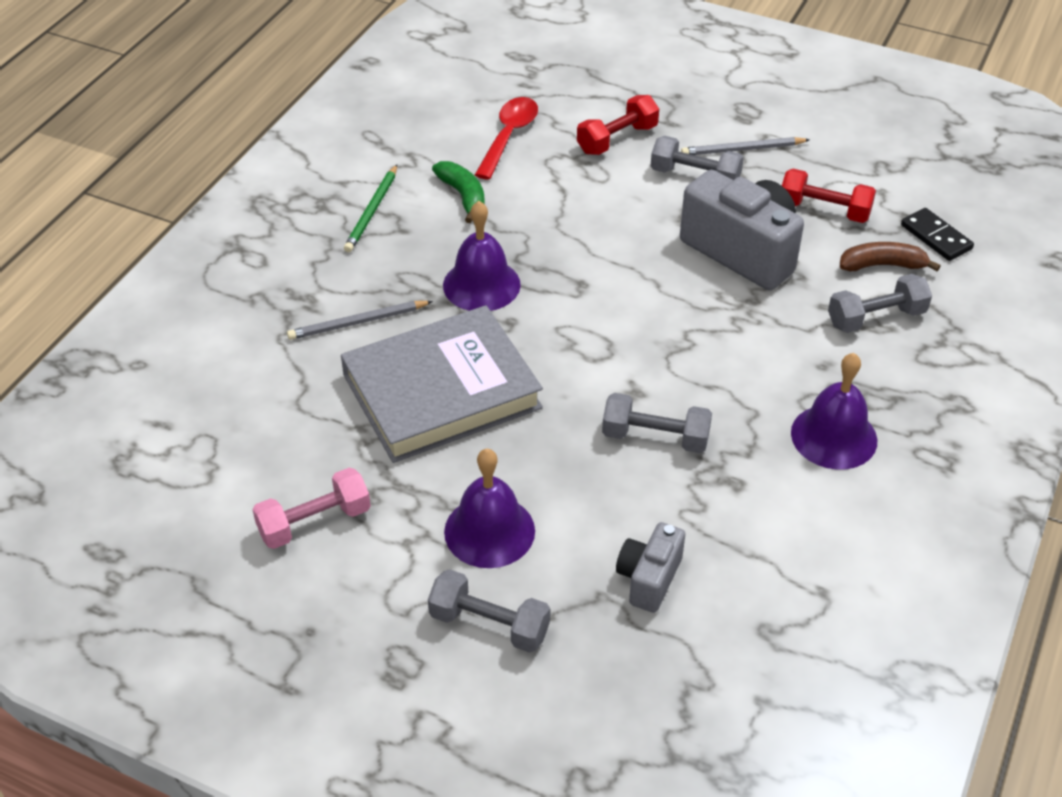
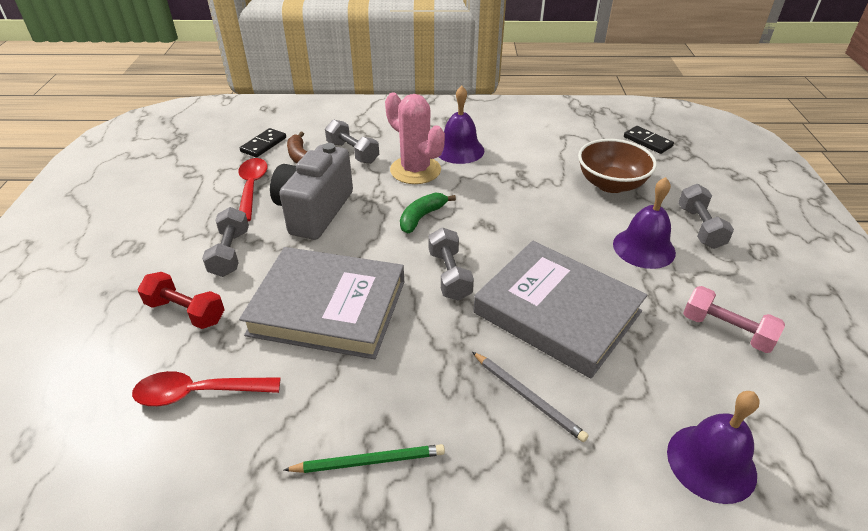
camera: 115 degrees left, 5 degrees down
green banana [432,161,485,223] -> green banana moved to [400,192,456,233]
purple bell [443,201,521,311] -> purple bell moved to [667,391,760,504]
grey dumbbell [602,393,712,453] -> grey dumbbell moved to [428,227,474,301]
grey camera [616,522,685,613] -> brown bowl [578,139,657,193]
grey pencil [681,137,810,155] -> none
red dumbbell [782,169,876,223] -> red spoon [238,158,268,221]
none -> grey book [239,247,404,359]
none -> pink cactus [385,92,445,184]
none -> black domino [624,126,674,154]

